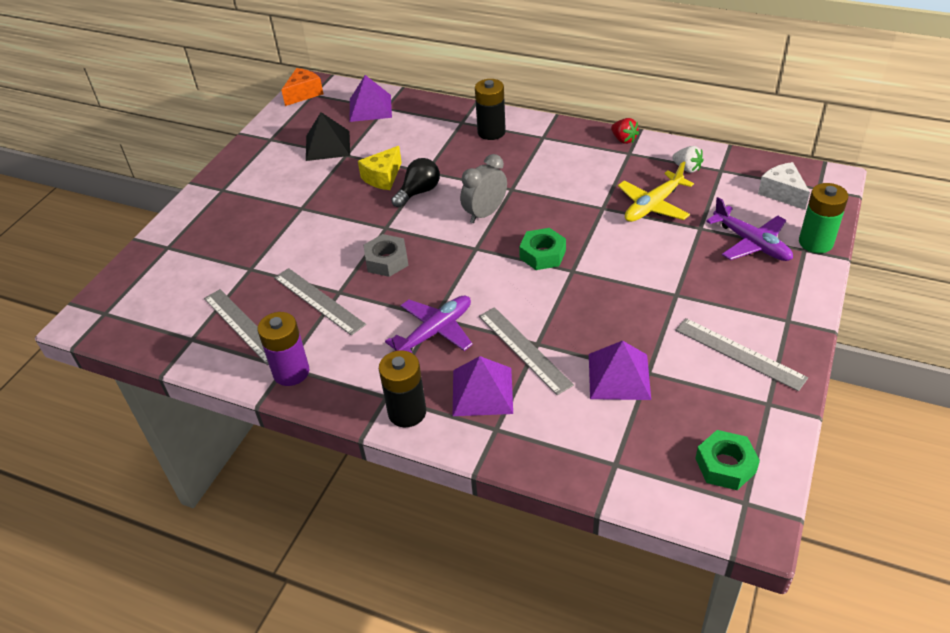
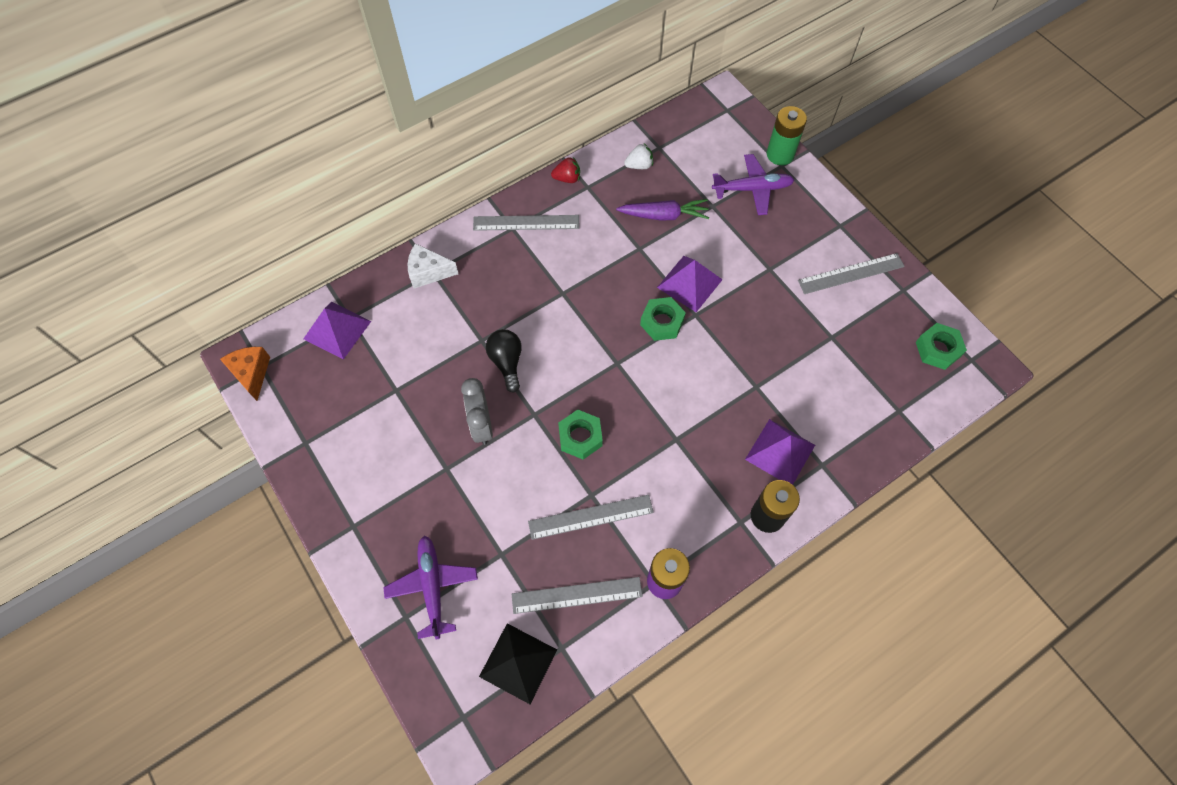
camera: 60 degrees left, 20 degrees up
black pyramid [306,112,350,161] -> black pyramid moved to [479,623,557,704]
yellow cheese [358,146,402,190] -> none
grey nut [363,234,409,277] -> green nut [558,410,603,460]
purple plane [385,296,473,354] -> purple plane moved to [383,536,478,639]
grey clock [460,154,507,223] -> grey clock moved to [461,378,493,445]
black battery [475,79,506,140] -> none
grey ruler [479,307,574,395] -> grey ruler moved to [473,215,579,231]
purple pyramid [589,340,651,400] -> purple pyramid moved to [657,256,723,312]
yellow plane [618,162,694,222] -> purple carrot [616,199,709,221]
white cheese [758,162,810,210] -> white cheese moved to [408,243,458,288]

